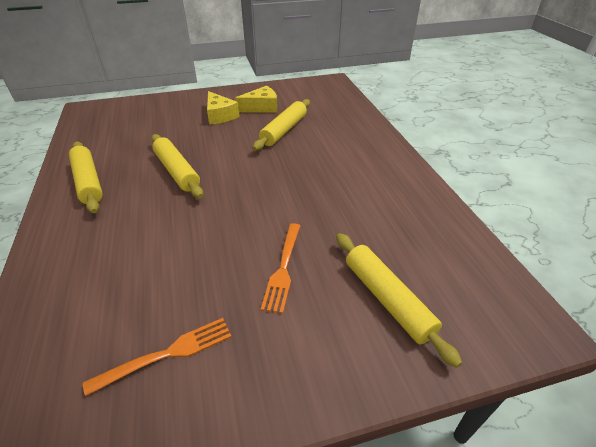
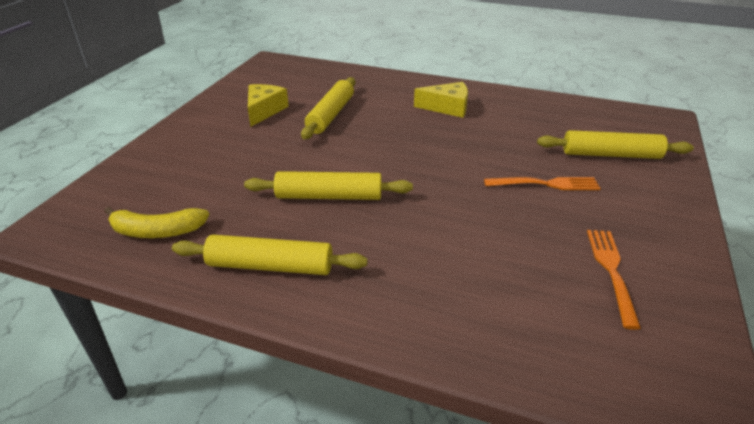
camera: 55 degrees left, 5 degrees down
yellow cheese [207,91,240,125] -> yellow cheese moved to [414,82,468,118]
yellow rolling pin [253,99,310,151] -> yellow rolling pin turned 45 degrees clockwise [301,77,355,139]
orange fork [261,223,300,314] -> orange fork turned 45 degrees counterclockwise [484,177,601,190]
none -> yellow banana [104,207,209,238]

